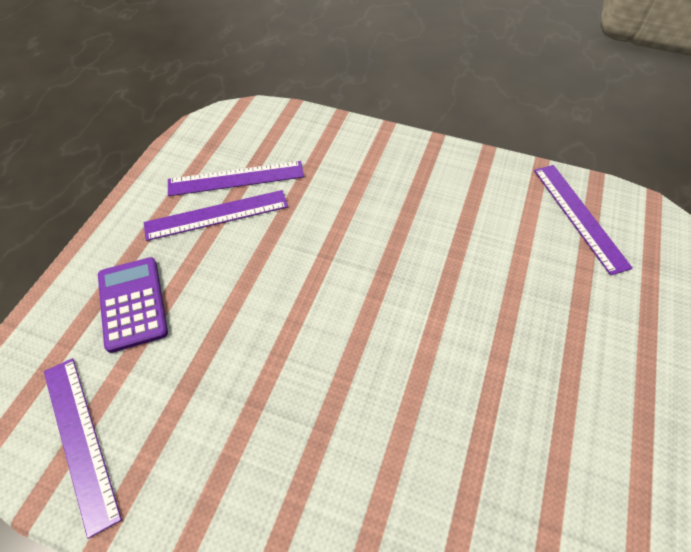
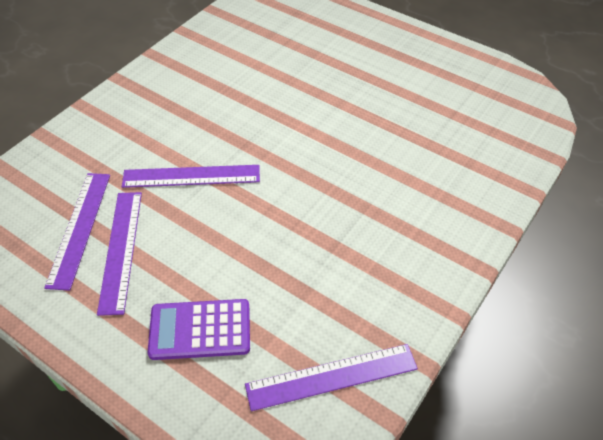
camera: 75 degrees left, 5 degrees down
purple ruler [534,165,633,276] -> purple ruler moved to [122,165,260,188]

